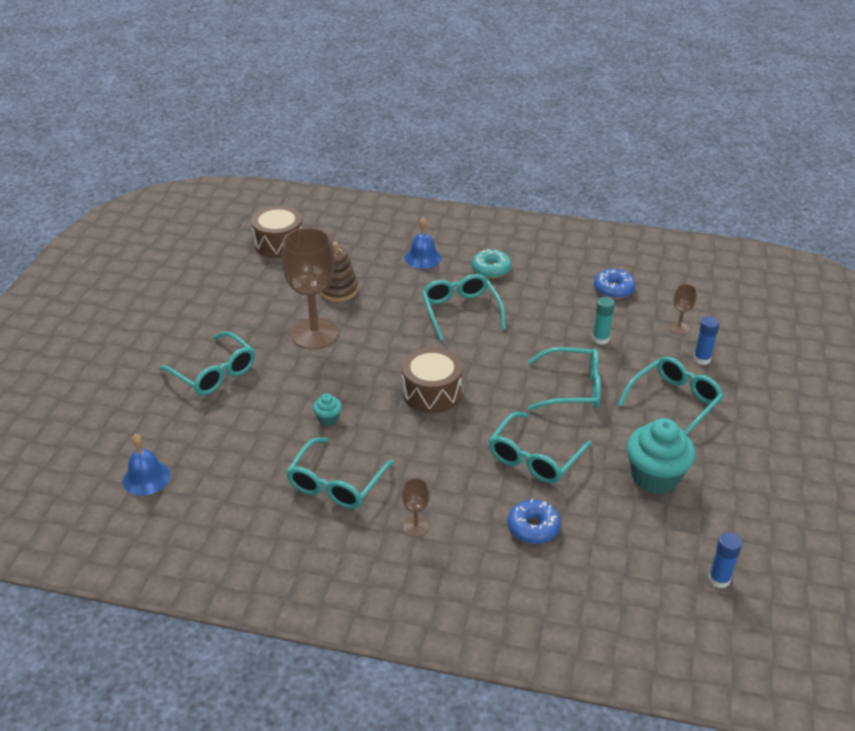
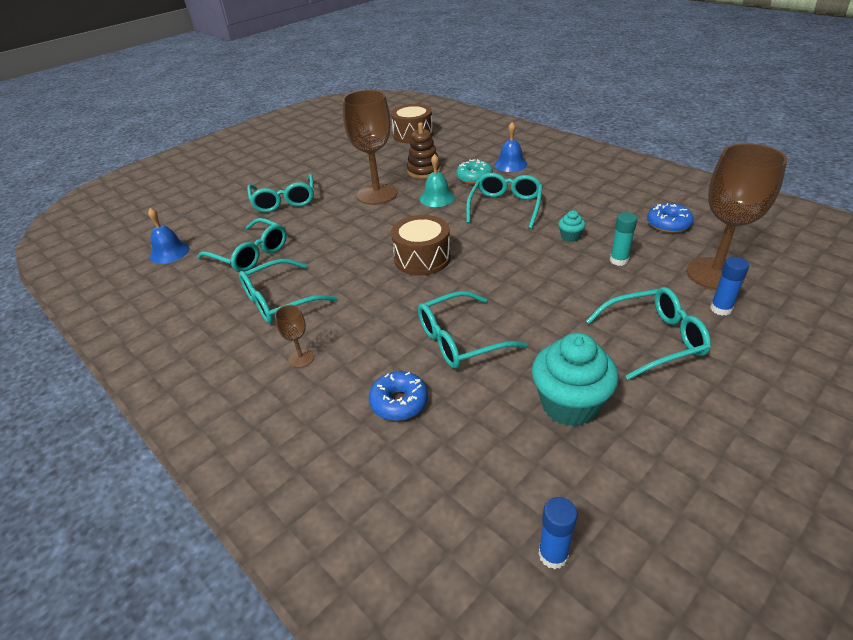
camera: 35 degrees right, 0 degrees up
turquoise cupcake [313,393,342,426] -> turquoise cupcake moved to [558,210,586,242]
turquoise donut [472,249,512,278] -> turquoise donut moved to [456,159,493,184]
turquoise glasses [527,347,601,411] -> turquoise glasses moved to [197,218,287,272]
brown goblet [669,284,697,335] -> brown goblet [687,143,787,290], size x2.29
none -> turquoise bell [420,154,455,207]

